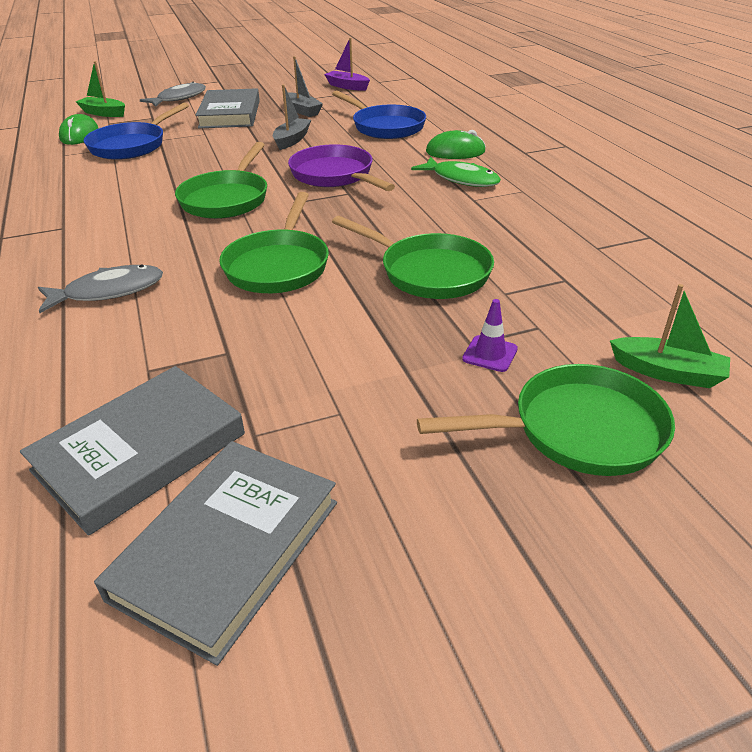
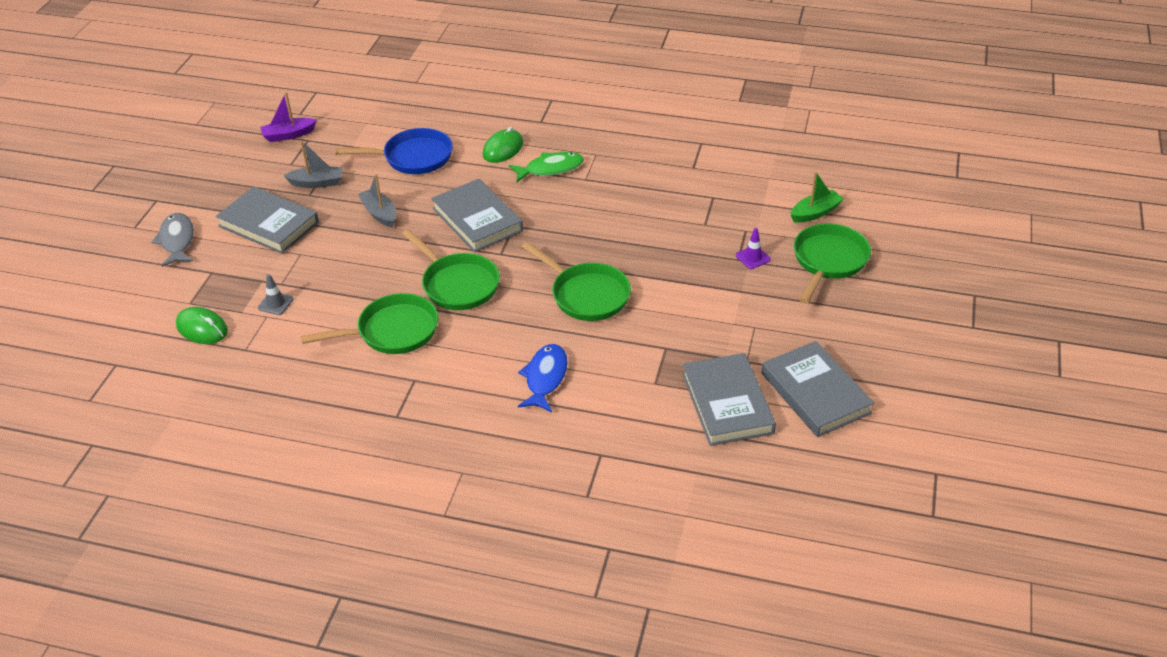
camera: 55 degrees left, 5 degrees up
grey fish [38,264,163,313] -> blue fish [518,344,568,412]
green boat [75,61,125,117] -> none
blue pan [84,103,189,160] -> grey traffic cone [258,274,294,315]
purple pan [288,144,395,191] -> grey book [431,179,523,252]
green pan [332,216,494,299] -> green pan moved to [301,293,438,354]

